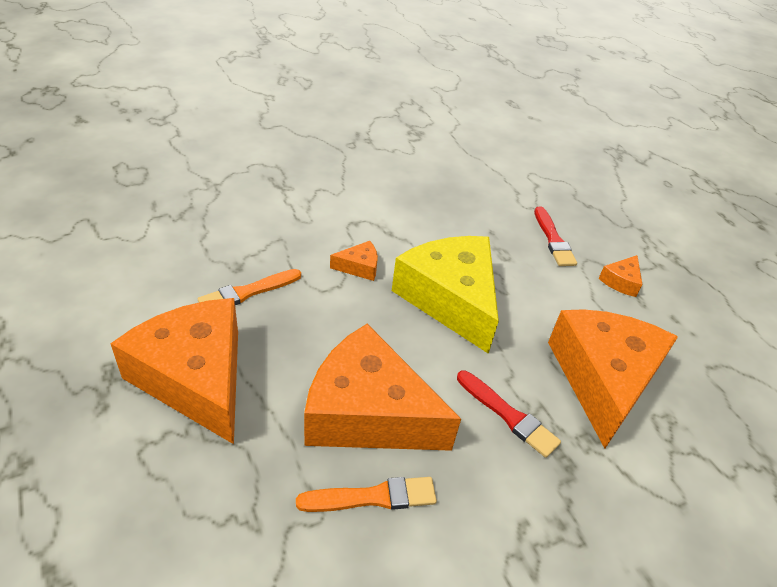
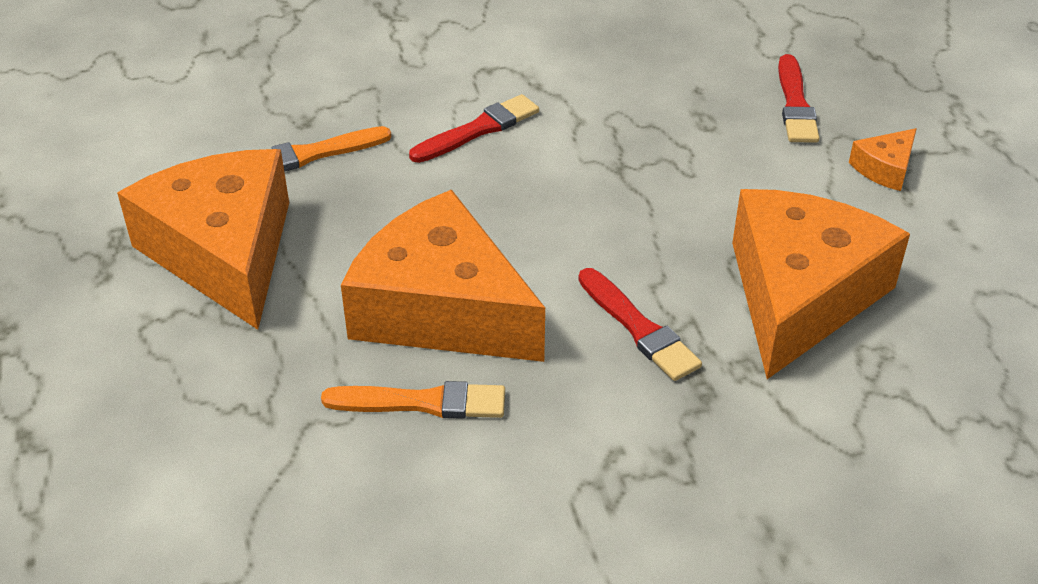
camera: 15 degrees right, 0 degrees up
orange cheese [330,241,378,281] -> red brush [409,94,539,163]
yellow cheese [392,236,499,354] -> none

